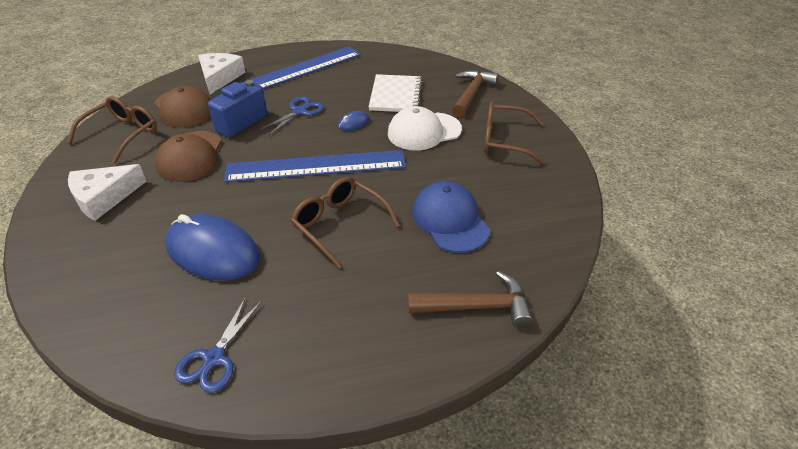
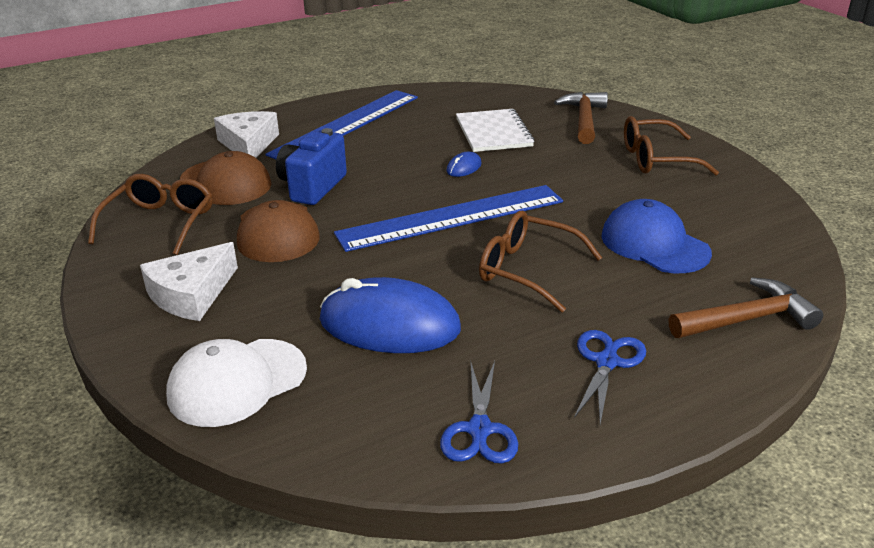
camera: 15 degrees left, 10 degrees down
blue scissors [259,97,324,136] -> blue scissors moved to [574,330,646,424]
white cap [388,106,462,150] -> white cap moved to [166,339,307,427]

